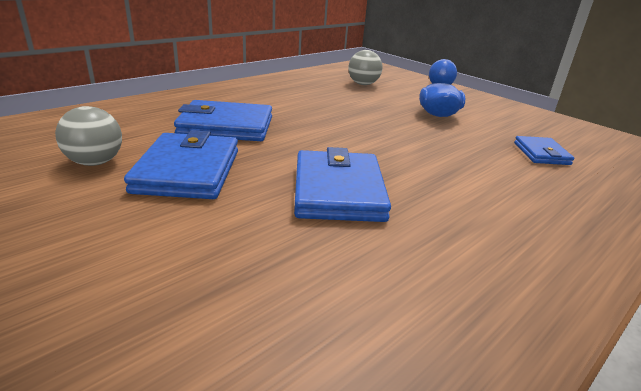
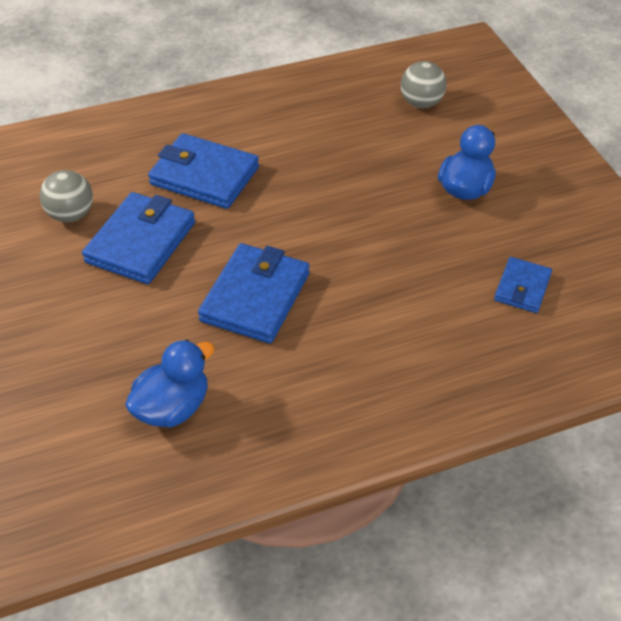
camera: 25 degrees right, 20 degrees up
none -> blue duck [125,340,215,427]

